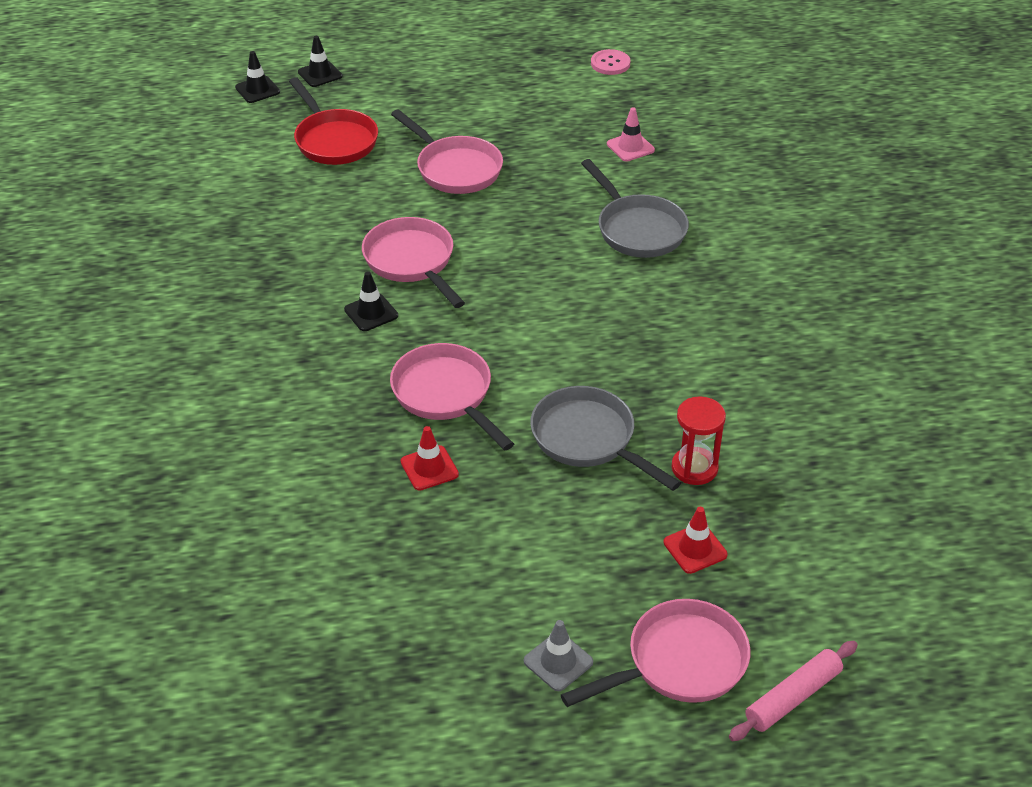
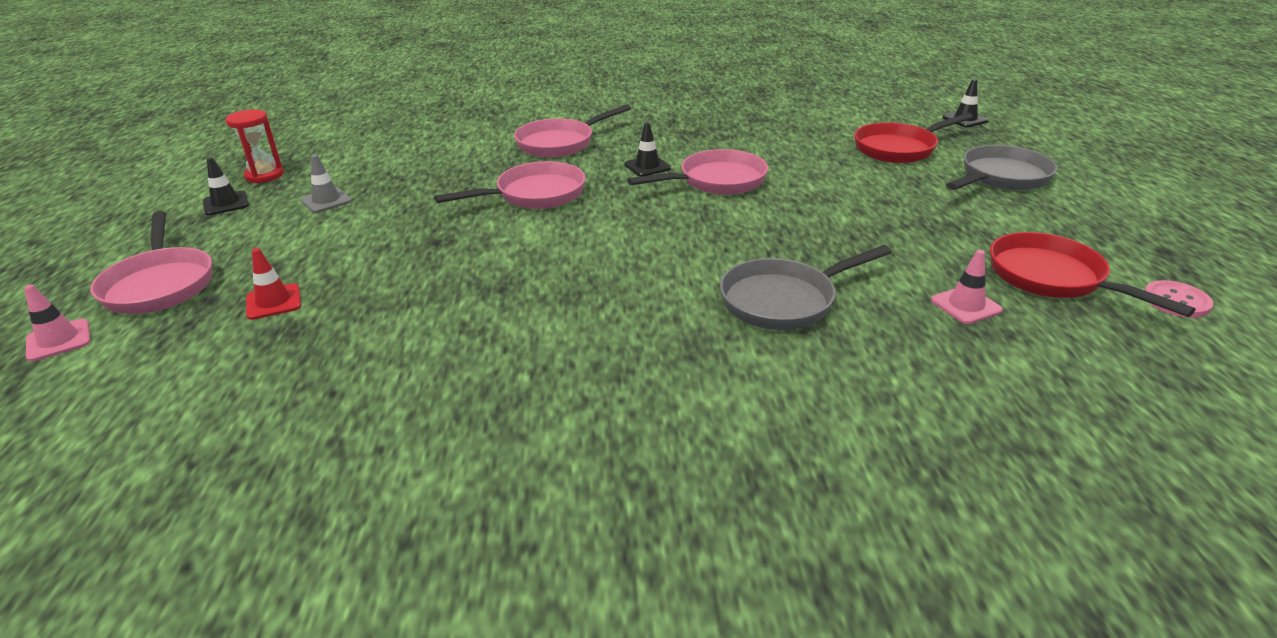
camera: 95 degrees right, 10 degrees down
black traffic cone [298,36,342,87] -> black traffic cone moved to [203,157,249,215]
pink pan [391,109,503,194] -> pink pan moved to [514,104,631,157]
red traffic cone [401,426,459,490] -> none
grey traffic cone [524,620,593,691] -> grey traffic cone moved to [301,155,352,213]
grey pan [530,386,681,491] -> grey pan moved to [946,145,1057,190]
red hourglass [672,396,726,485] -> red hourglass moved to [225,109,284,183]
pink rolling pin [729,641,858,741] -> pink traffic cone [24,285,91,362]
none -> red pan [990,232,1196,317]

